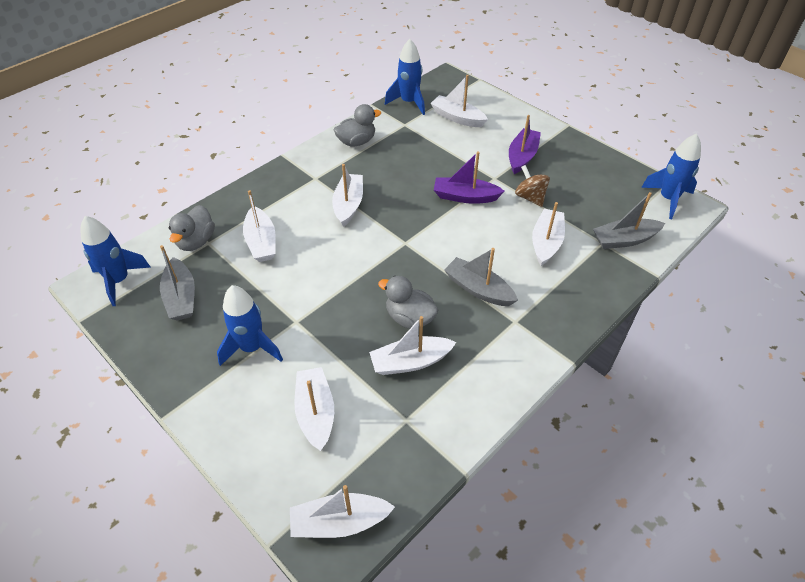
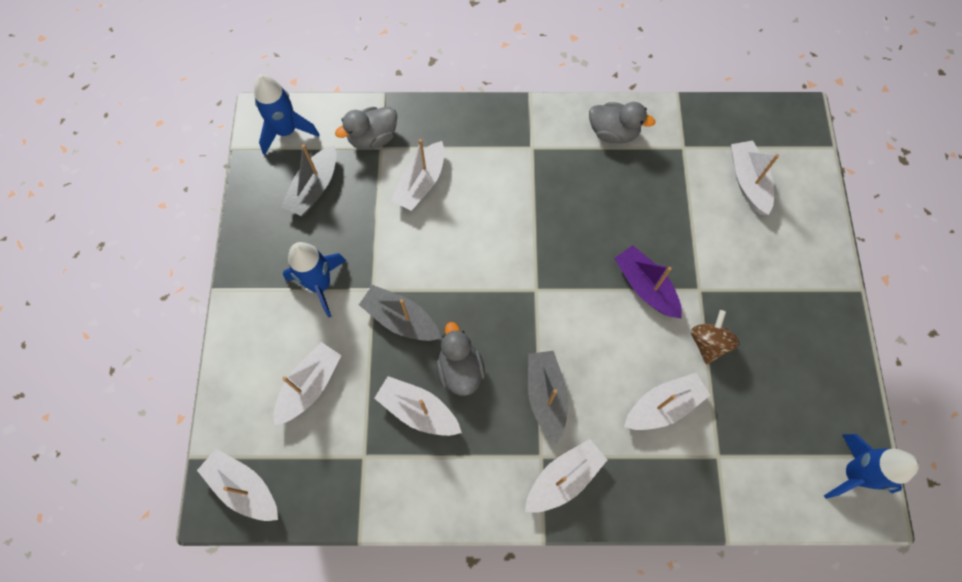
camera: 45 degrees right, 20 degrees up
white boat [332,164,363,227] -> white boat moved to [525,439,607,513]
blue rocket [385,39,425,115] -> none
purple boat [509,115,541,174] -> none
grey boat [593,192,665,249] -> grey boat moved to [359,285,441,341]

